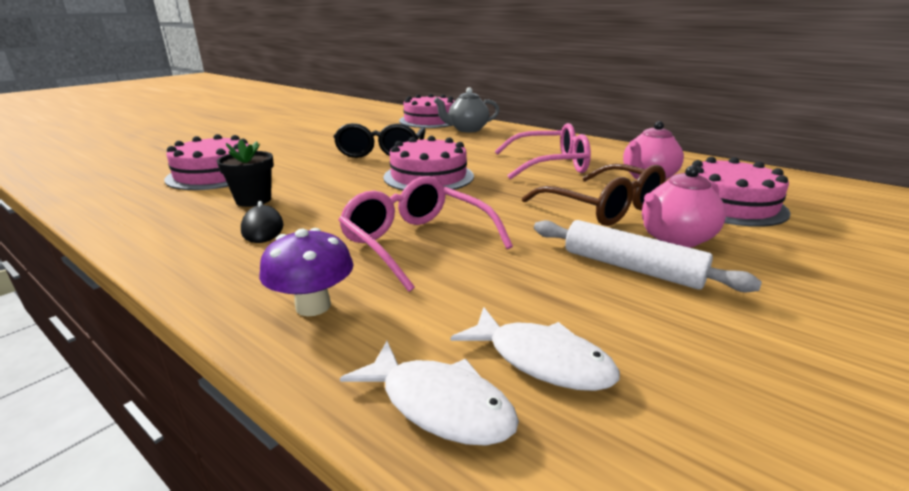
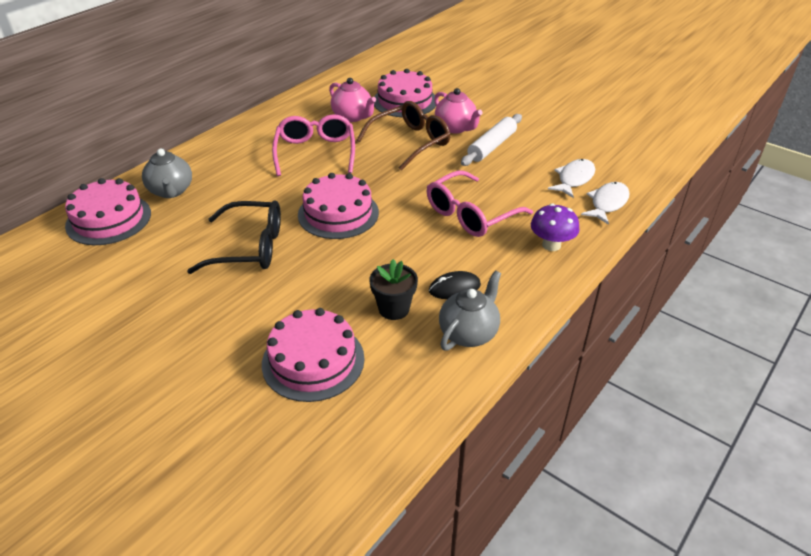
camera: 90 degrees left, 15 degrees up
none -> grey teapot [439,270,501,351]

